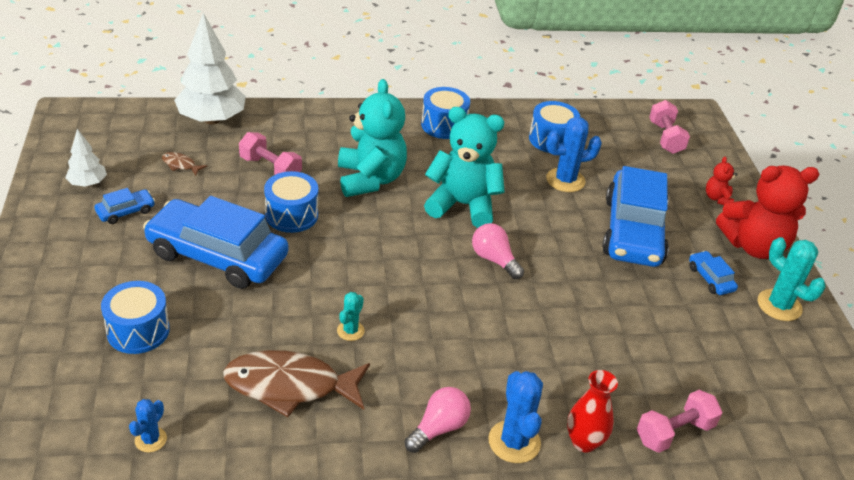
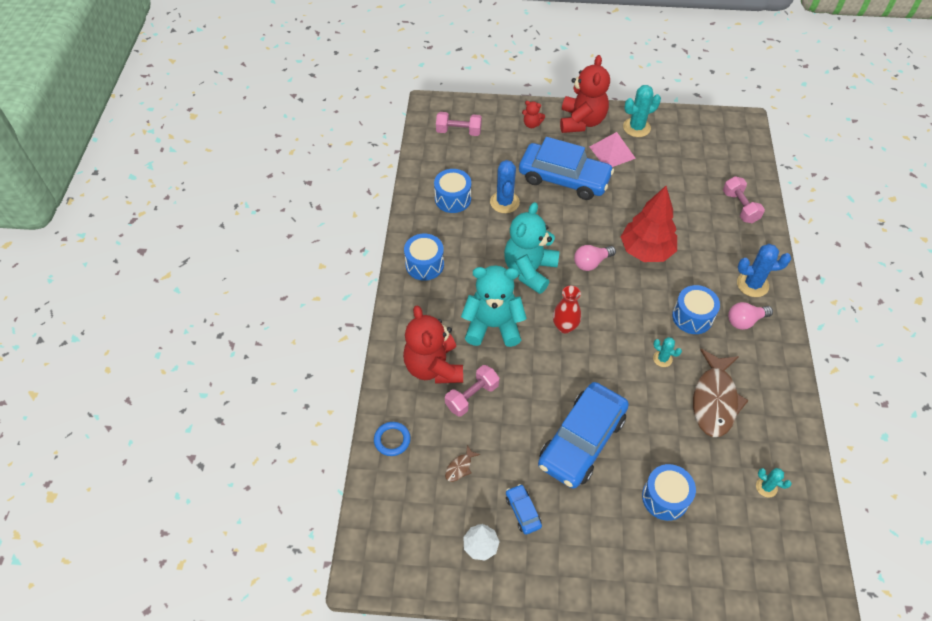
camera: 75 degrees left, 15 degrees up
blue cactus [129,399,167,453] -> turquoise cactus [756,468,792,497]
white tree [174,13,246,125] -> blue ring [374,422,411,456]
blue drum [264,171,318,233] -> blue drum moved to [672,285,720,334]
pink light bulb [405,387,471,453] -> pink light bulb turned 75 degrees counterclockwise [728,302,773,330]
red vase [567,370,618,453] -> red vase moved to [553,286,581,333]
blue car [689,251,738,295] -> pink pyramid [590,132,636,167]
none -> red teddy bear [403,305,463,384]
none -> red tree [621,186,677,262]

